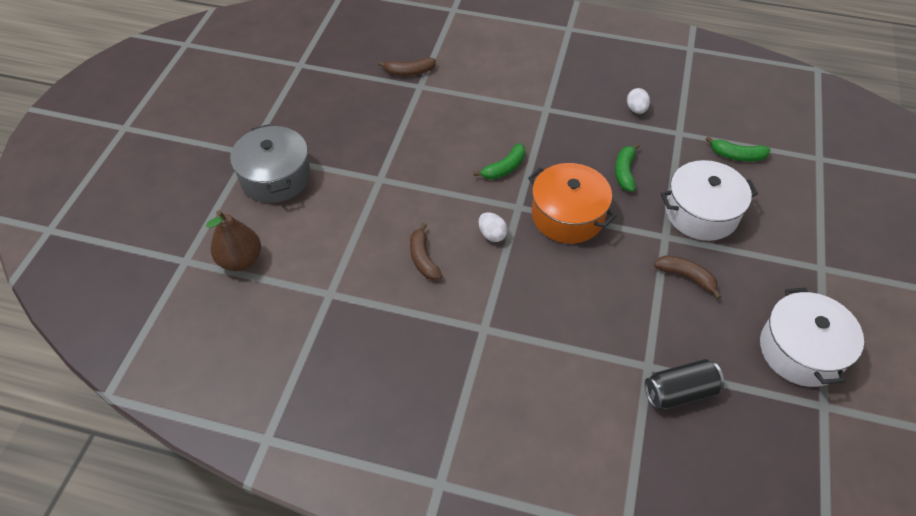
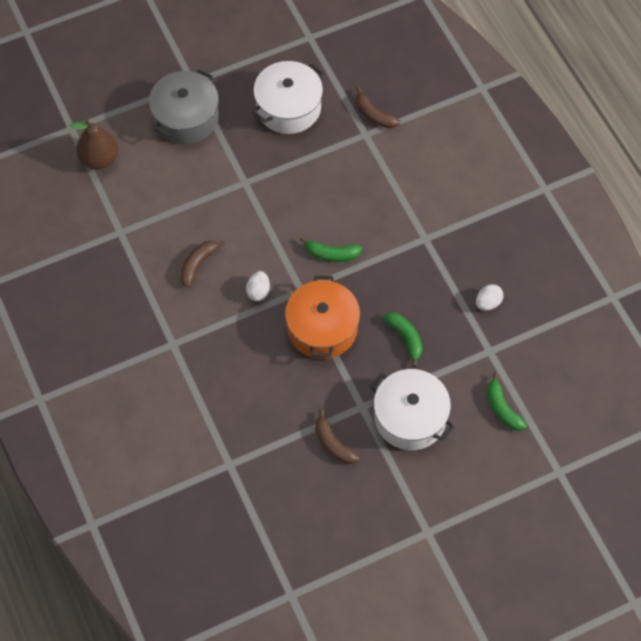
camera: 50 degrees right, 10 degrees up
green banana [615,143,640,192] -> green banana turned 90 degrees clockwise [383,312,423,367]
black can [645,359,724,409] -> none
brown banana [654,255,721,299] -> brown banana turned 150 degrees clockwise [315,409,360,464]
white pot [760,288,864,387] -> white pot moved to [252,61,324,134]

